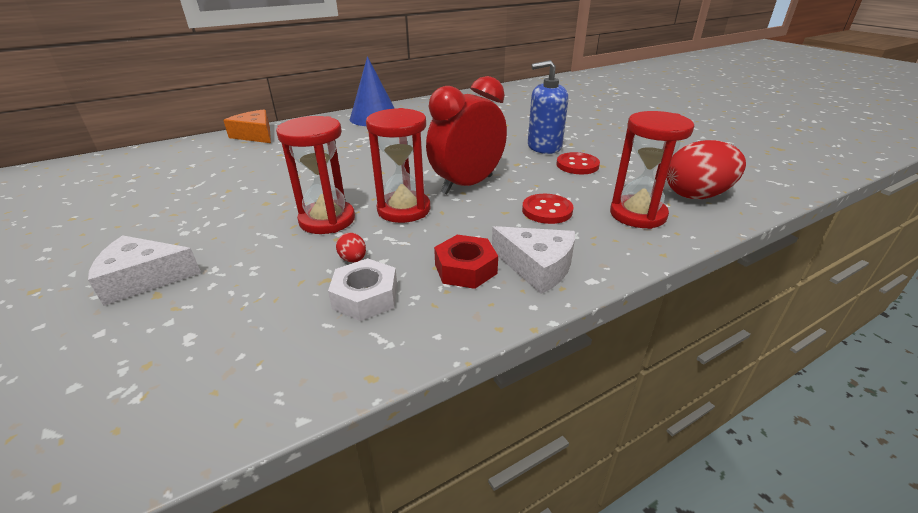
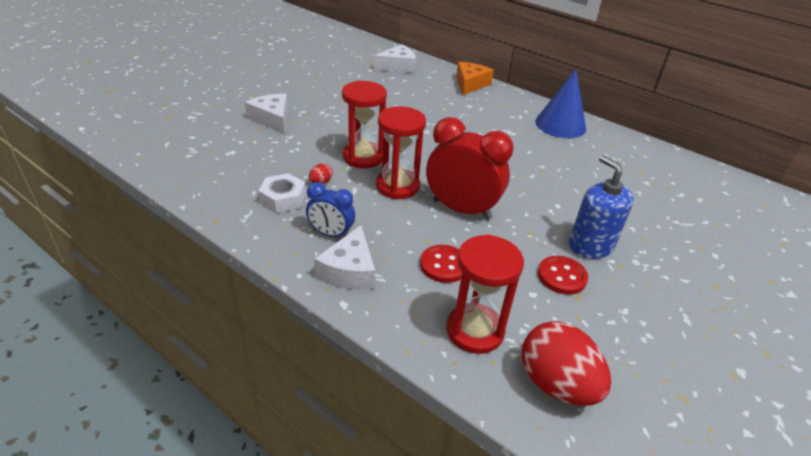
camera: 65 degrees right, 5 degrees up
red nut [434,235,498,289] -> blue clock [306,182,355,237]
none -> white cheese [374,44,416,73]

